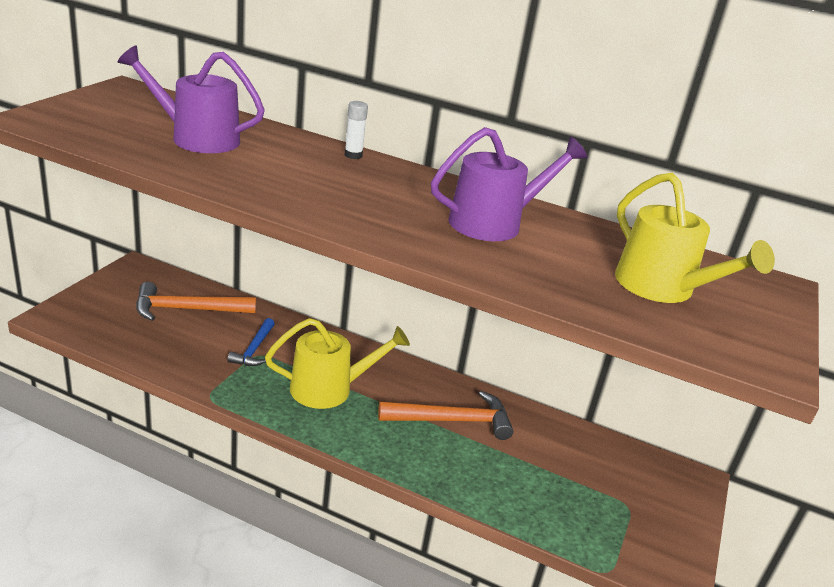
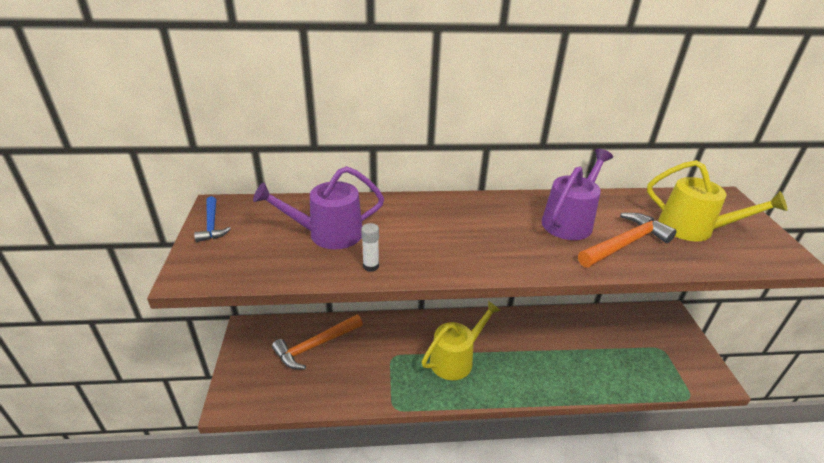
camera: 25 degrees left, 5 degrees up
blue hammer [227,318,275,366] -> blue hammer moved to [194,196,231,242]
white glue stick [345,101,368,159] -> white glue stick moved to [361,223,379,272]
orange hammer [378,391,513,440] -> orange hammer moved to [578,213,677,268]

